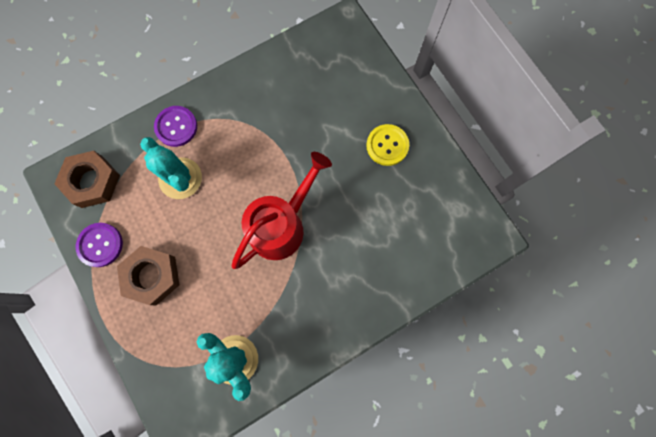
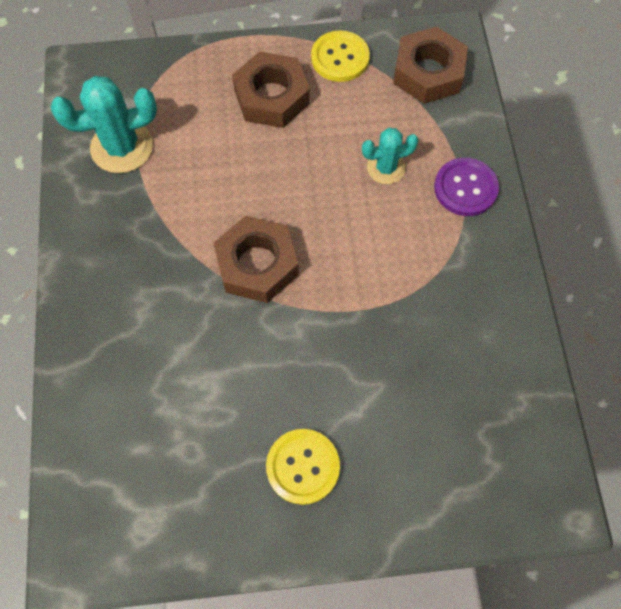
camera: 115 degrees right, 10 degrees down
purple button [76,223,123,267] -> yellow button [311,30,370,82]
turquoise cactus [140,137,202,199] -> turquoise cactus [362,128,419,184], size x0.61
red watering can [232,152,332,269] -> brown nut [214,216,299,303]

